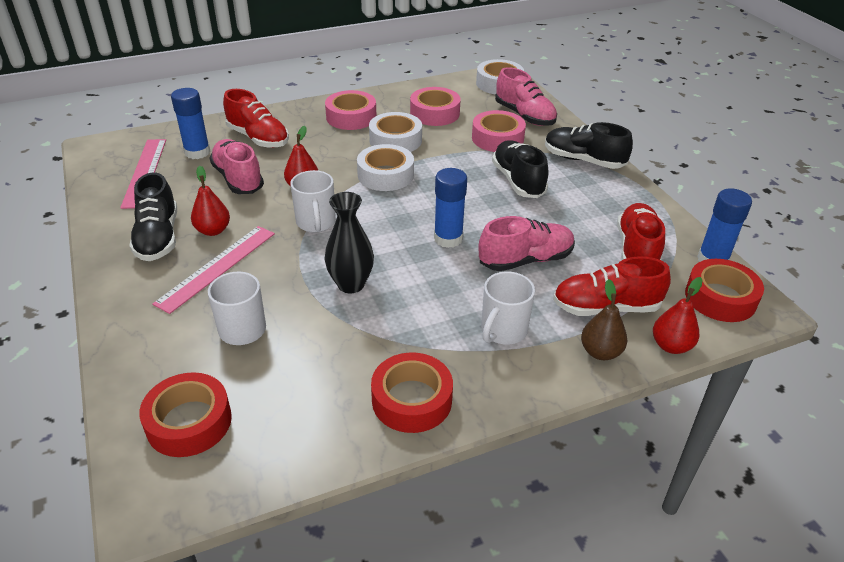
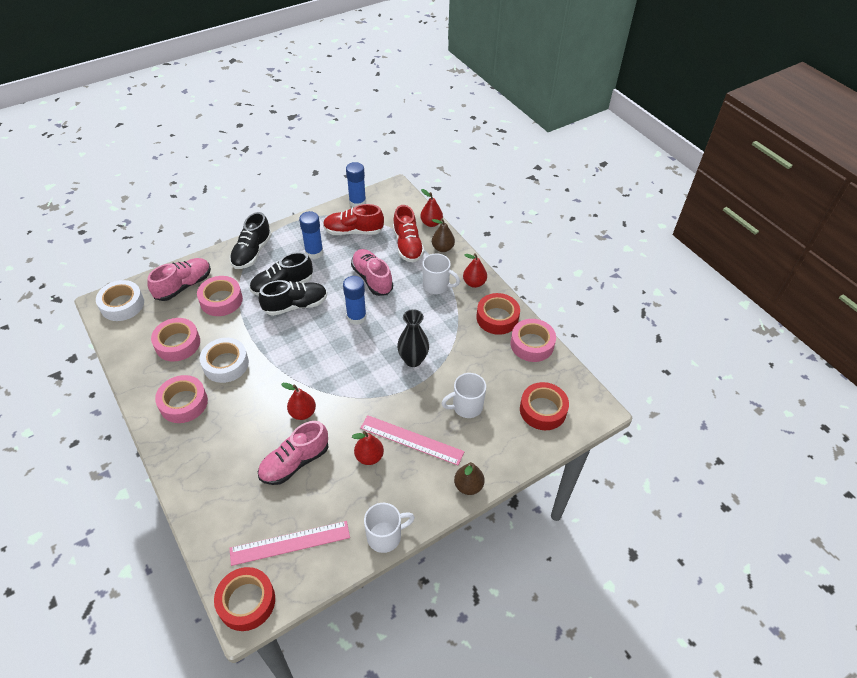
camera: 100 degrees left, 10 degrees up
black shoe [129,172,177,261] -> black shoe moved to [259,280,327,316]
blue glue stick [171,88,210,159] -> blue glue stick moved to [299,211,323,259]
red shoe [223,89,289,148] -> none
white mug [290,170,336,232] -> white mug moved to [364,503,415,553]
white tape [357,144,414,191] -> none
red tape [685,259,764,322] -> red tape moved to [214,567,275,631]
none -> brown pear [454,462,485,495]
none -> red pear [463,253,487,288]
none -> pink tape [511,319,556,362]

